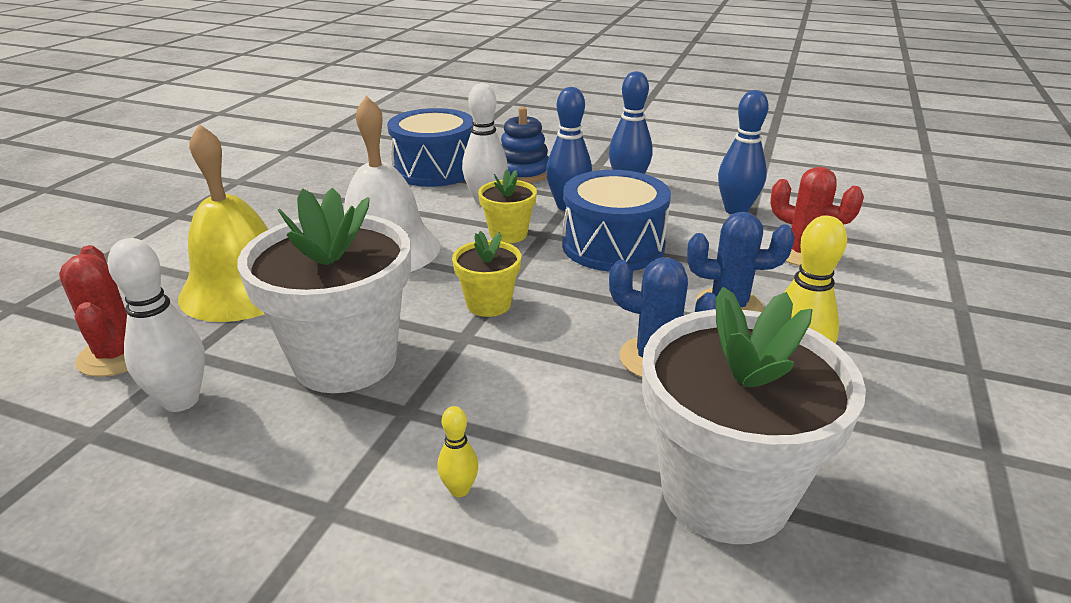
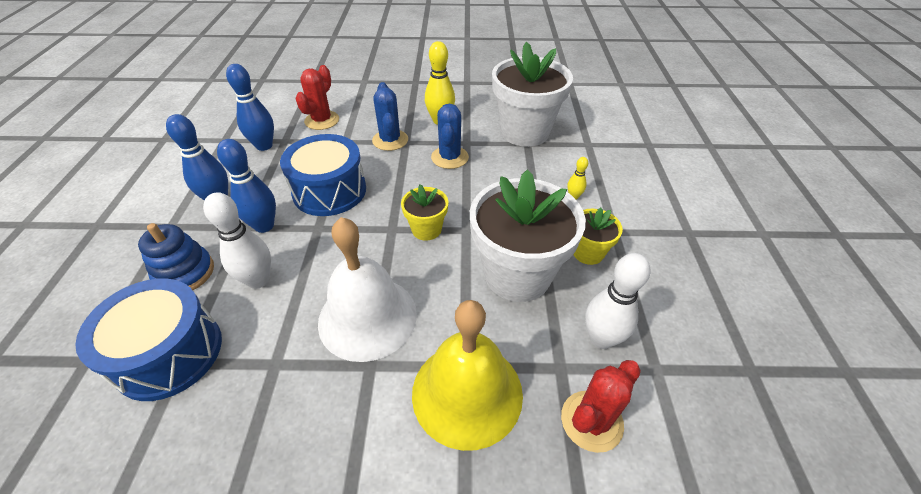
camera: 110 degrees left, 15 degrees up
yellow flower pot [478,170,537,243] -> yellow flower pot moved to [573,208,623,265]

